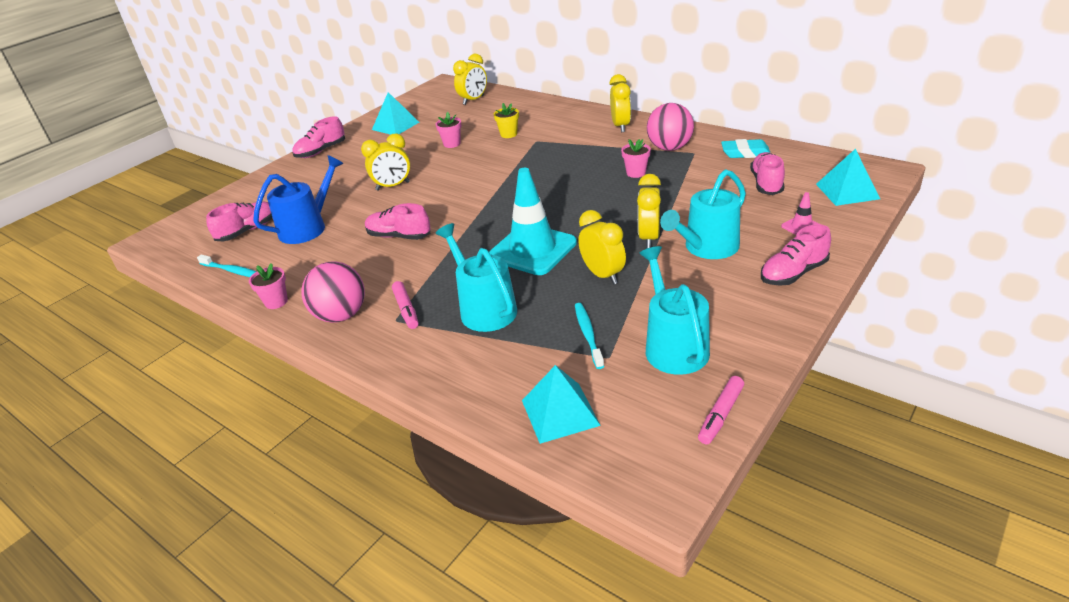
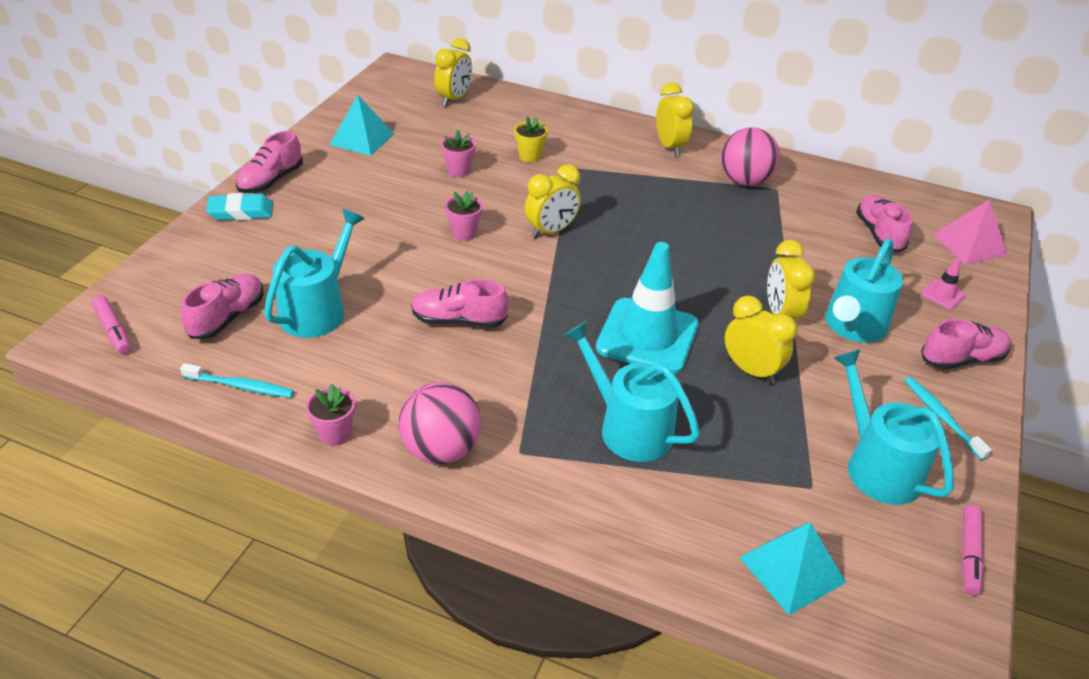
camera: 20 degrees left, 5 degrees up
blue watering can [253,155,344,244] -> turquoise watering can [264,209,365,338]
yellow clock [361,133,410,191] -> yellow clock moved to [525,164,581,238]
pink marker [392,281,418,329] -> pink marker moved to [92,295,131,354]
turquoise toothbrush [575,303,604,369] -> turquoise toothbrush moved to [904,377,992,460]
pink flower pot [621,139,651,178] -> pink flower pot moved to [445,191,483,241]
turquoise eraser [721,139,770,158] -> turquoise eraser moved to [206,193,273,220]
pink shoe [761,224,831,286] -> pink shoe turned 150 degrees counterclockwise [921,319,1011,370]
turquoise pyramid [816,149,880,206] -> pink pyramid [932,199,1008,264]

